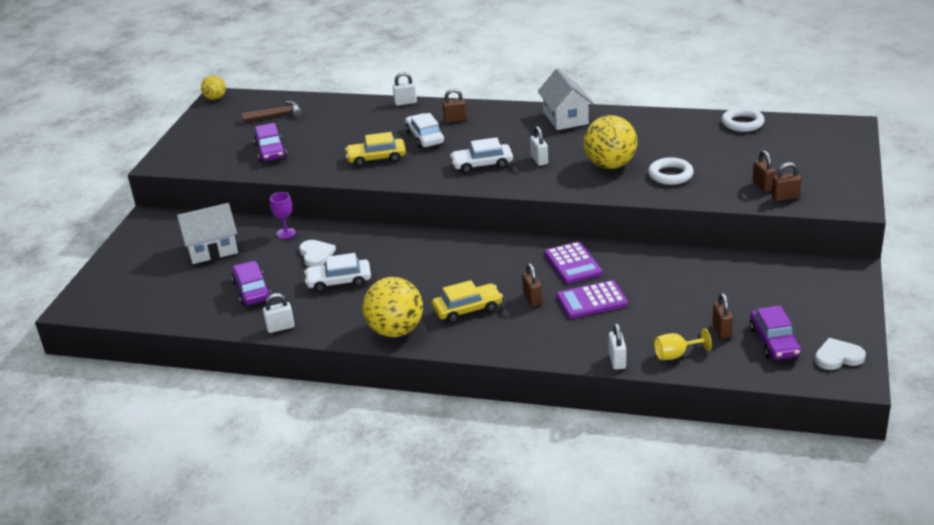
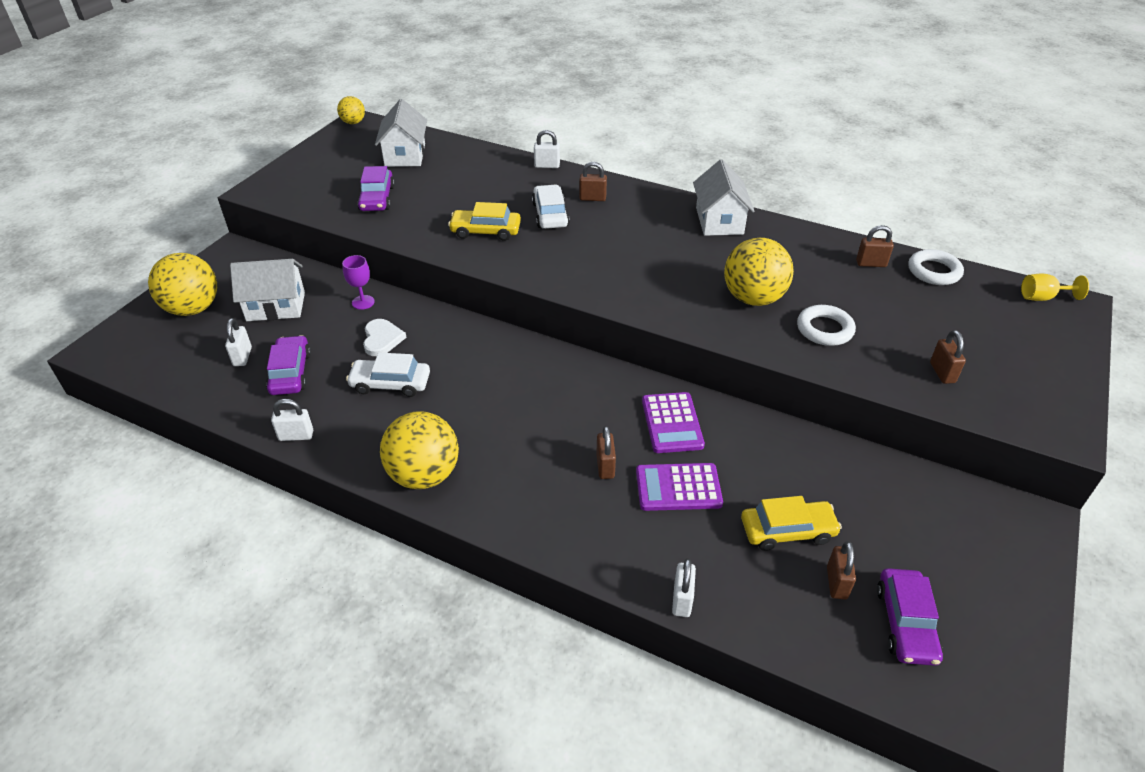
camera: 10 degrees right, 10 degrees up
brown hammer [242,101,302,123] -> white house [375,99,427,167]
yellow car [432,280,503,323] -> yellow car moved to [741,496,842,551]
white car [450,137,513,173] -> none
white padlock [530,126,548,166] -> white padlock moved to [225,318,252,366]
yellow goblet [654,328,712,360] -> yellow goblet moved to [1021,274,1089,301]
brown padlock [772,162,801,201] -> brown padlock moved to [856,225,894,267]
white heart [815,338,866,370] -> none
none -> yellow ball [148,253,217,316]

